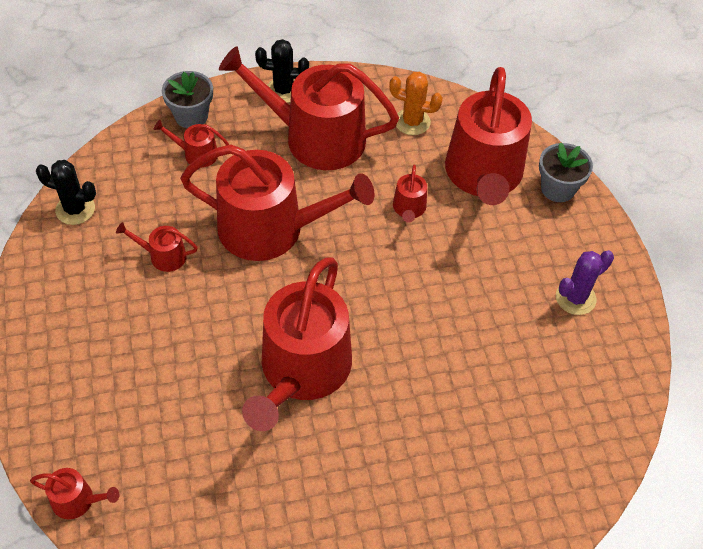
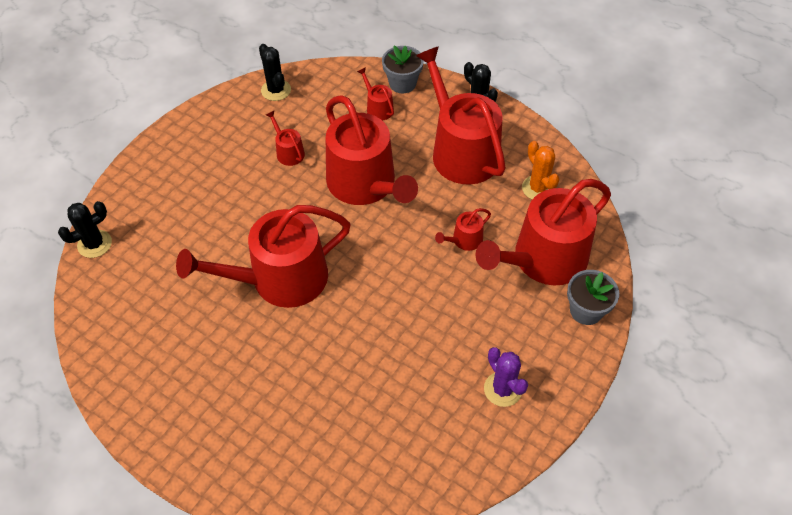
camera: 50 degrees right, 0 degrees up
red watering can [30,468,119,519] -> black cactus [58,201,112,258]
purple cactus [556,250,614,315] -> purple cactus turned 45 degrees clockwise [484,347,528,407]

